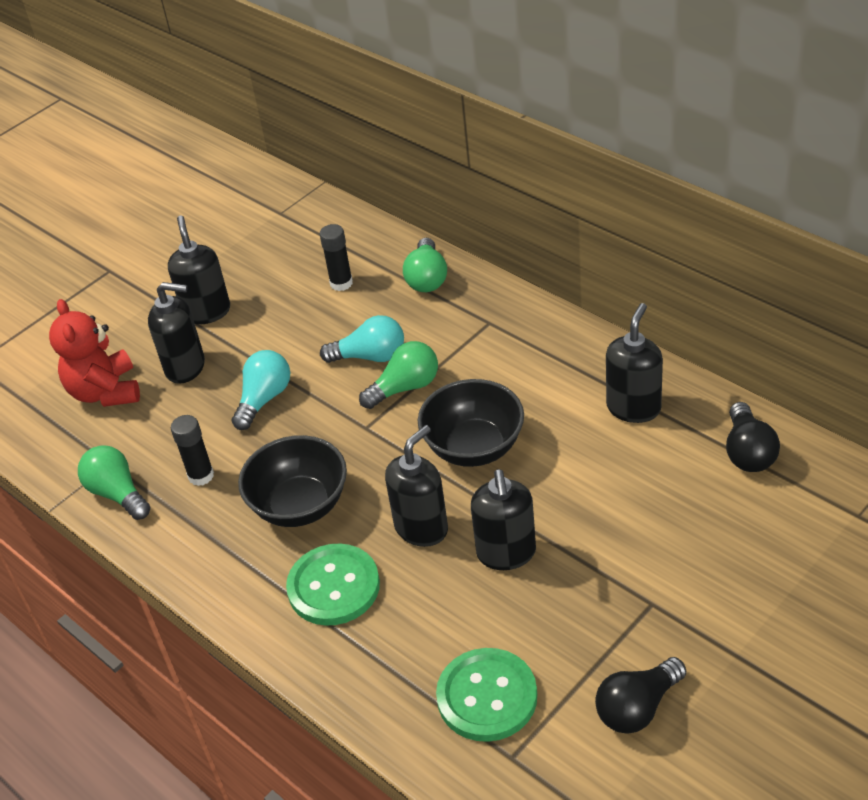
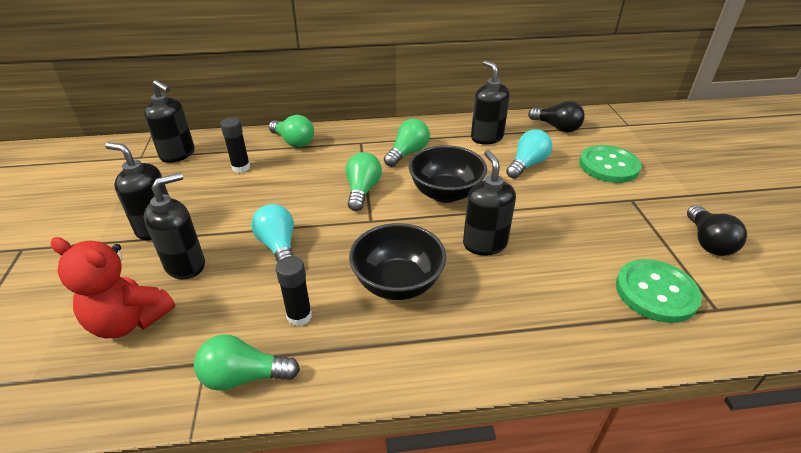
camera: 55 degrees left, 5 degrees down
green button [286,543,380,626] -> green button moved to [579,145,642,183]
turquoise light bulb [320,315,404,363] -> turquoise light bulb moved to [506,129,552,179]
black soap dispenser [471,469,536,570] -> black soap dispenser moved to [144,80,195,163]
none -> green light bulb [384,119,430,167]

